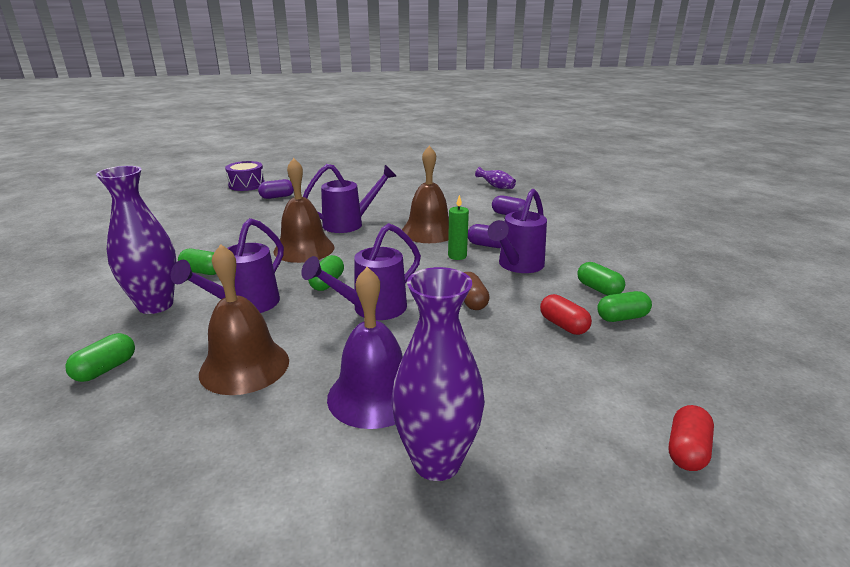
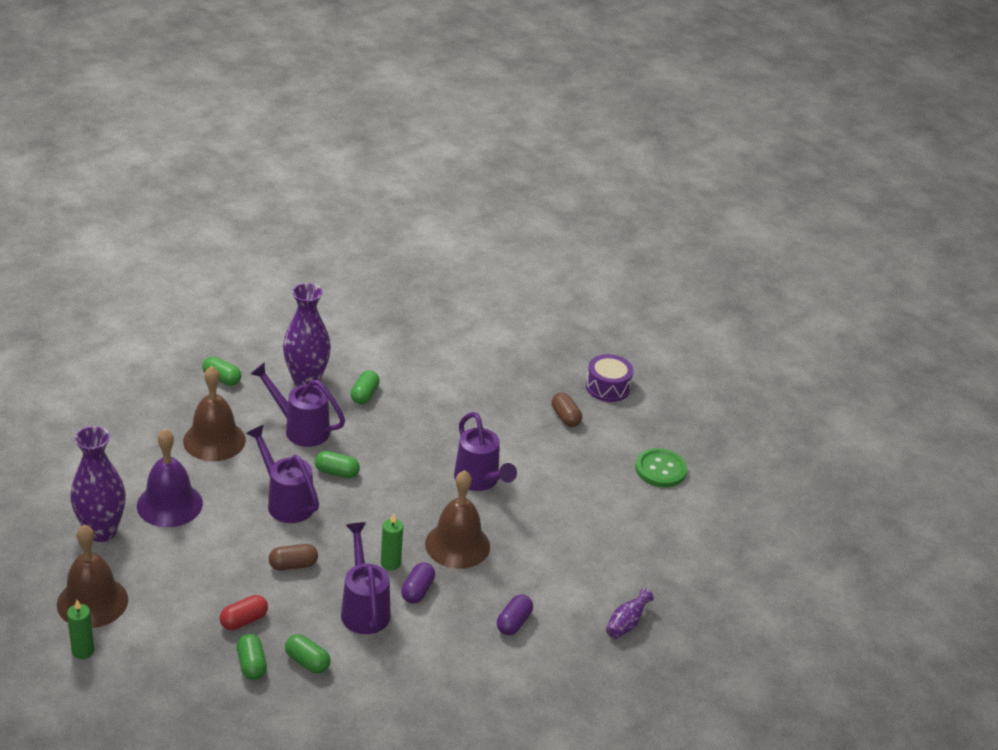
camera: 85 degrees right, 10 degrees up
purple capsule [258,179,294,199] -> brown capsule [551,392,582,427]
brown bell [273,158,335,263] -> brown bell moved to [57,525,128,628]
purple watering can [488,189,547,273] -> purple watering can turned 45 degrees clockwise [341,522,391,634]
green capsule [577,262,625,295] -> green capsule turned 75 degrees clockwise [285,634,331,673]
red capsule [669,405,714,471] -> green candle [67,600,94,659]
none -> green button [635,448,688,487]

